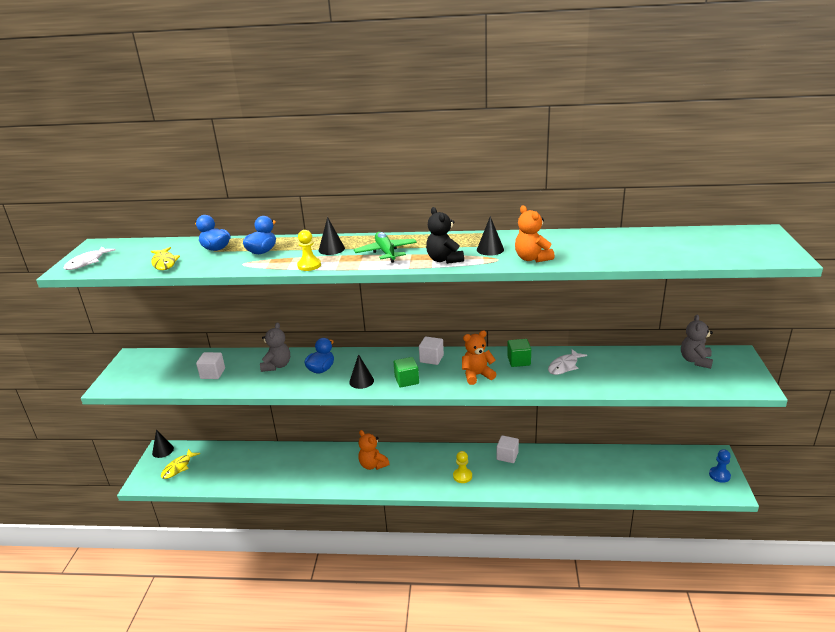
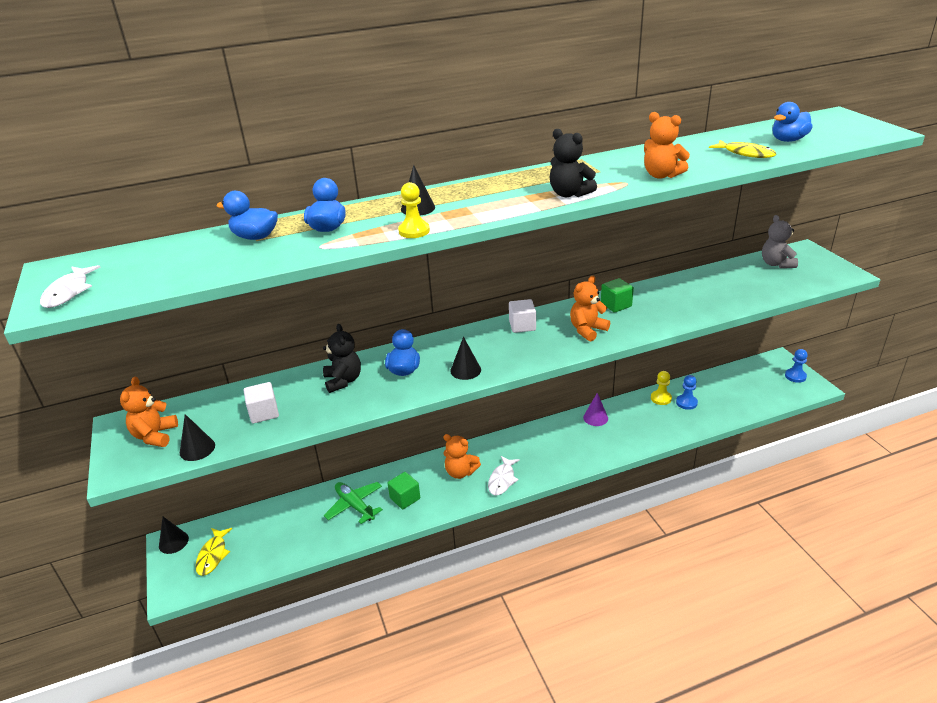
camera: 25 degrees left, 5 degrees up
yellow fish [151,247,180,270] -> yellow fish moved to [709,140,777,158]
grey teddy bear [260,322,290,372] -> black teddy bear [323,324,361,393]
green plane [354,232,417,263] -> green plane moved to [324,482,383,524]
green cube [394,357,419,388] -> green cube moved to [387,472,420,509]
yellow pawn [453,451,472,483] -> yellow pawn moved to [651,371,672,405]
black cone [477,216,504,256] -> black cone moved to [180,414,215,461]
white cube [497,435,519,463] -> purple cone [583,393,608,426]
white fish [548,349,587,375] -> white fish moved to [488,456,520,495]
none -> orange teddy bear [120,377,178,447]
none -> blue pawn [676,375,698,410]
none -> blue duck [773,102,813,142]

